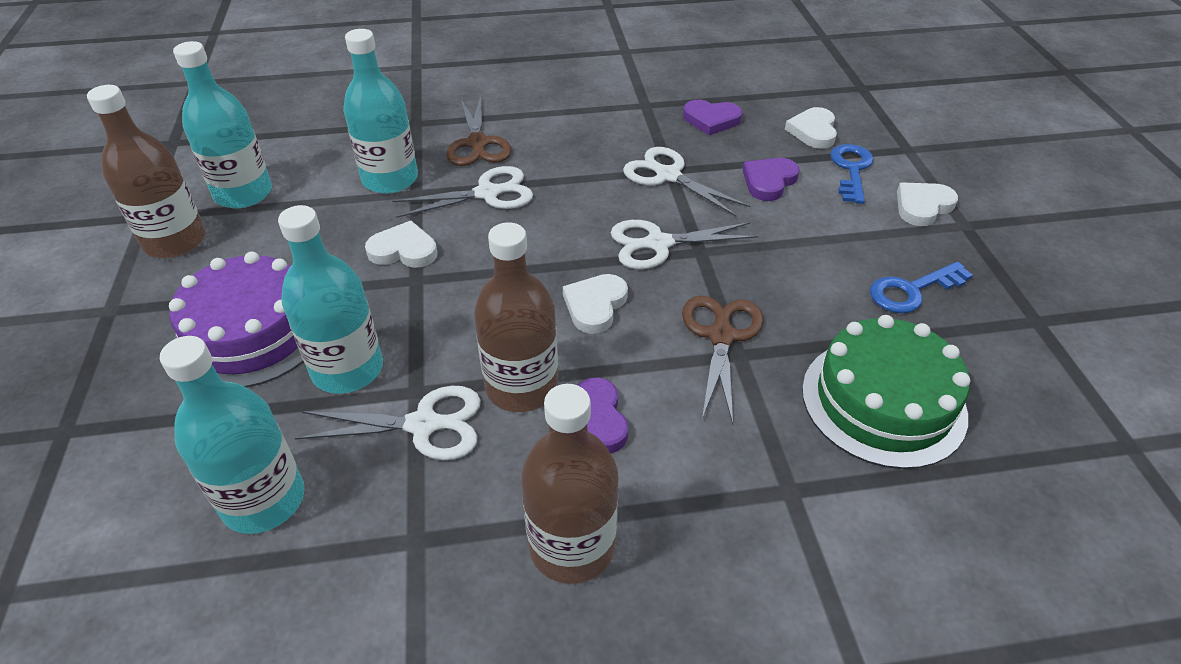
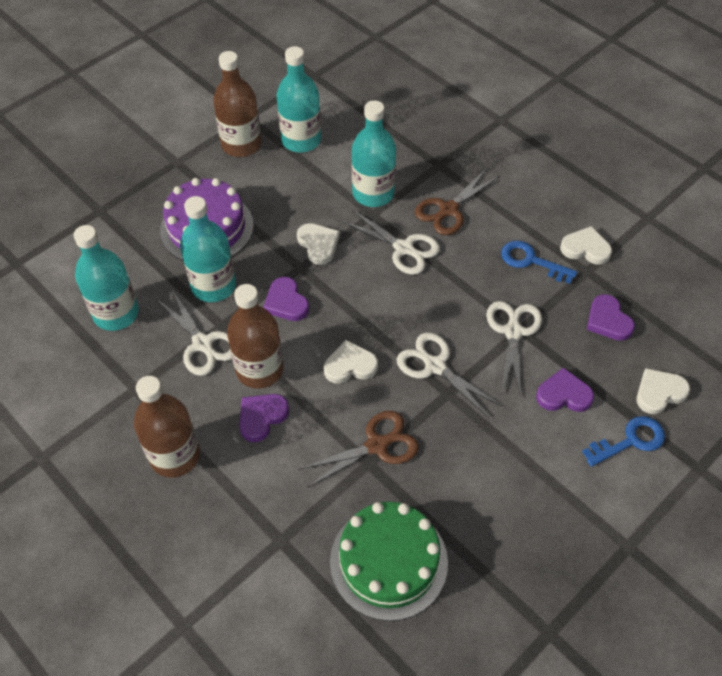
camera: 55 degrees right, 10 degrees up
blue key [870,261,973,313] -> blue key moved to [501,240,577,284]
white heart [897,182,958,226] -> white heart moved to [560,226,612,265]
none -> purple heart [263,277,309,321]

